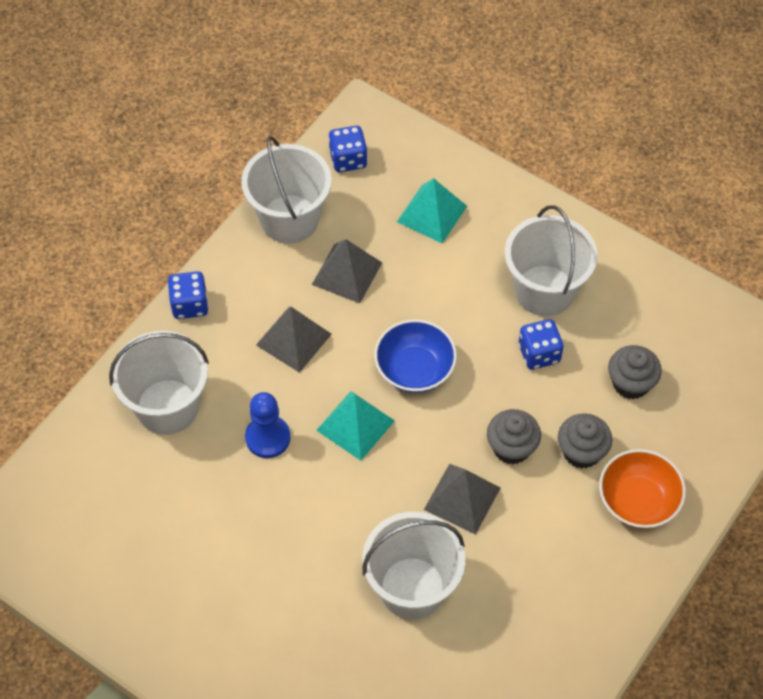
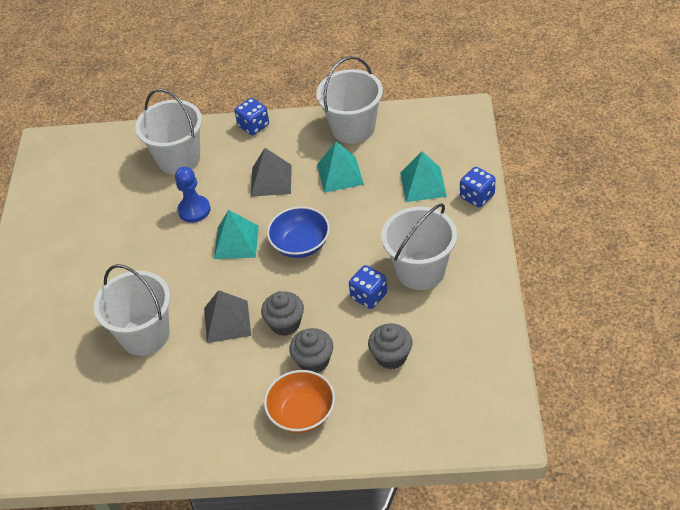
camera: 60 degrees right, 10 degrees down
grey pyramid [312,239,382,304] -> turquoise pyramid [317,142,364,193]
blue dice [328,126,367,172] -> blue dice moved to [460,167,495,208]

